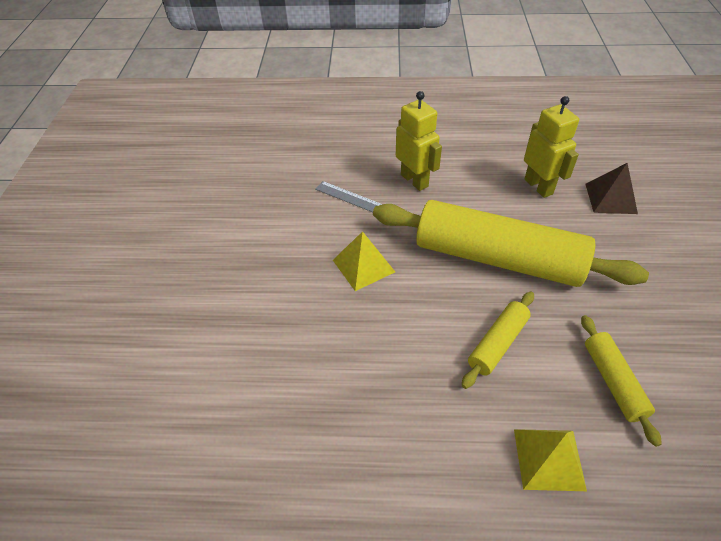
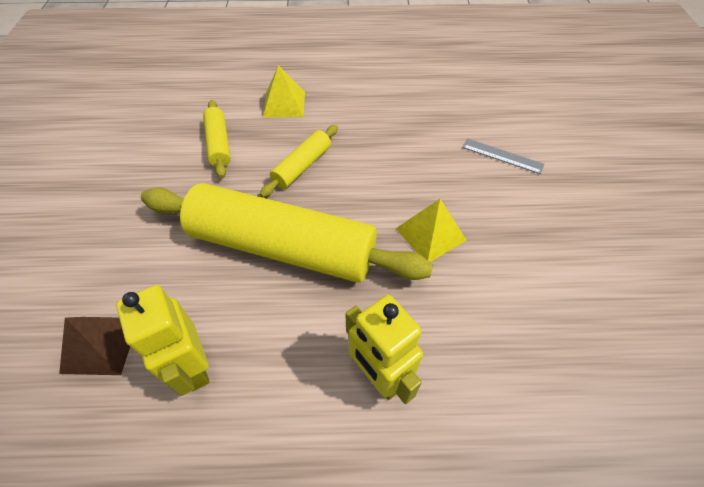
camera: 175 degrees right, 5 degrees up
grey ruler [315,181,382,212] -> grey ruler moved to [462,138,544,174]

